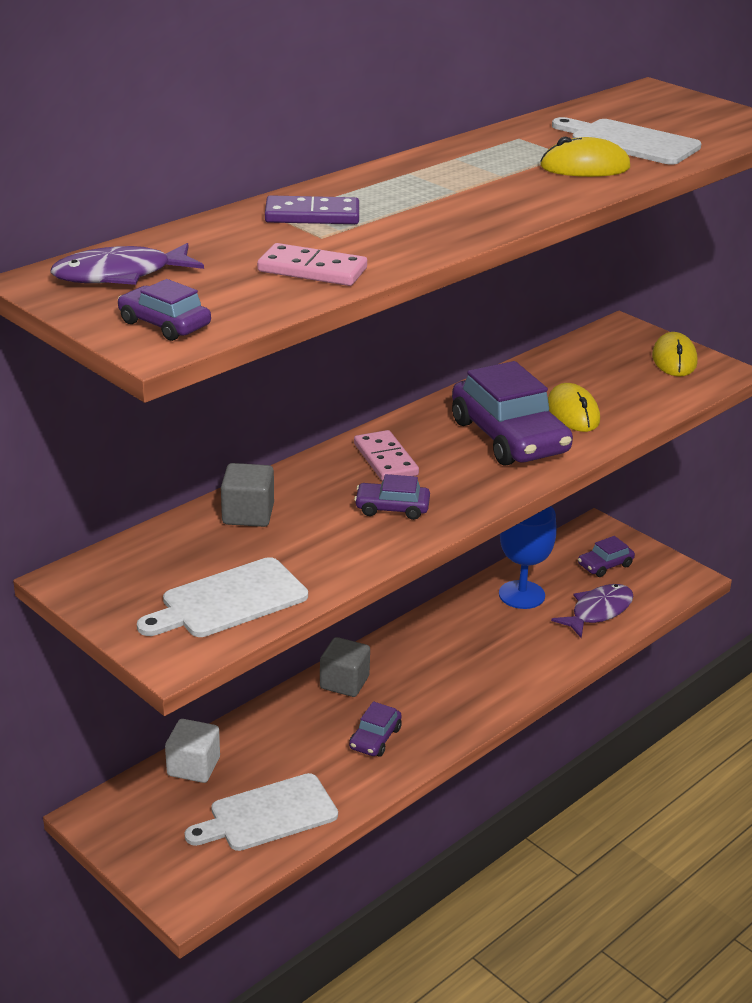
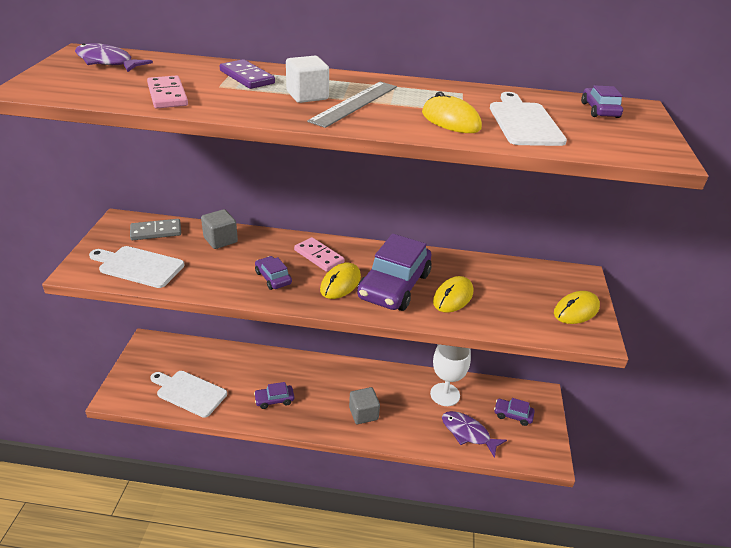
camera: 50 degrees right, 5 degrees up
purple car [118,279,211,341] -> purple car moved to [581,85,623,118]
white cube [165,719,220,783] -> white cube moved to [286,56,329,103]
grey cube [320,637,370,697] -> grey cube moved to [349,387,380,424]
pink domino [354,430,419,481] -> pink domino turned 75 degrees counterclockwise [294,237,345,272]
blue goblet [499,506,557,609] -> white goblet [430,344,471,406]
purple fish [551,584,633,638] -> purple fish turned 150 degrees counterclockwise [442,411,507,458]
none -> grey domino [130,219,181,240]
none -> grey ruler [307,82,397,128]
none -> yellow mouse [320,263,361,299]

